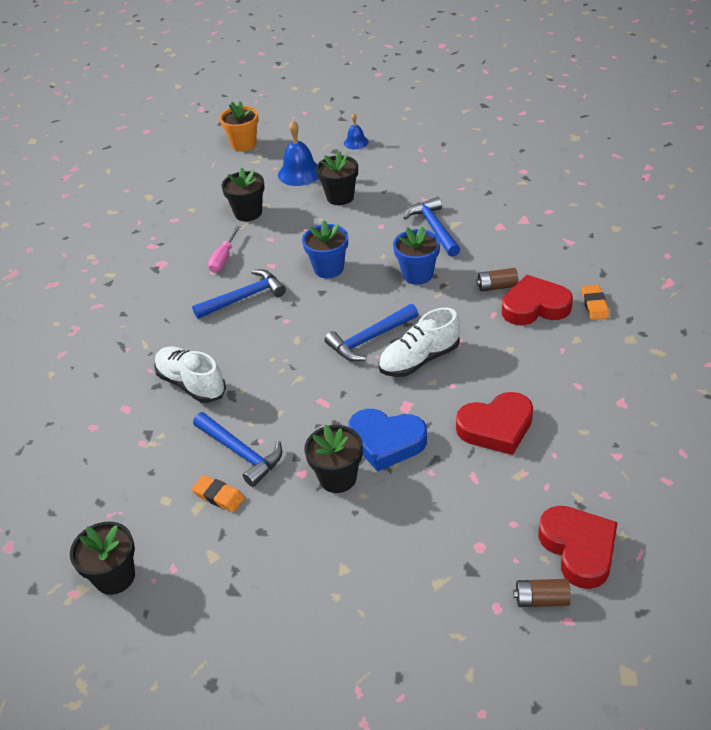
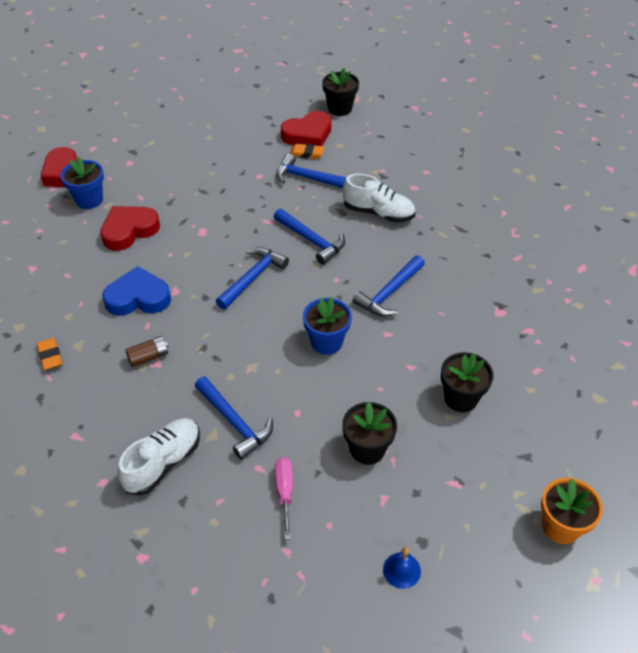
camera: 155 degrees right, 5 degrees up
pink screwdriver [208,226,240,272] -> pink screwdriver moved to [275,457,293,540]
blue bell [278,120,318,186] -> none
black flower pot [304,424,363,493] -> none
blue heart [348,409,427,472] -> blue heart moved to [102,266,171,316]
white shoe [378,307,460,377] -> white shoe moved to [118,418,200,495]
blue flower pot [393,226,440,285] -> blue flower pot moved to [61,157,104,209]
red heart [502,275,573,325] -> red heart moved to [281,111,331,146]
brown battery [513,579,571,607] -> none
none -> blue hammer [274,209,345,265]

